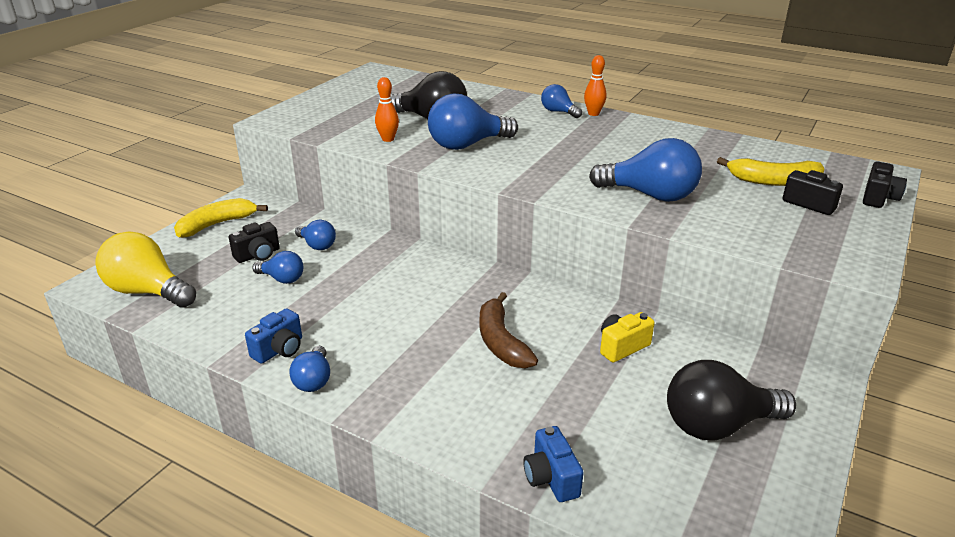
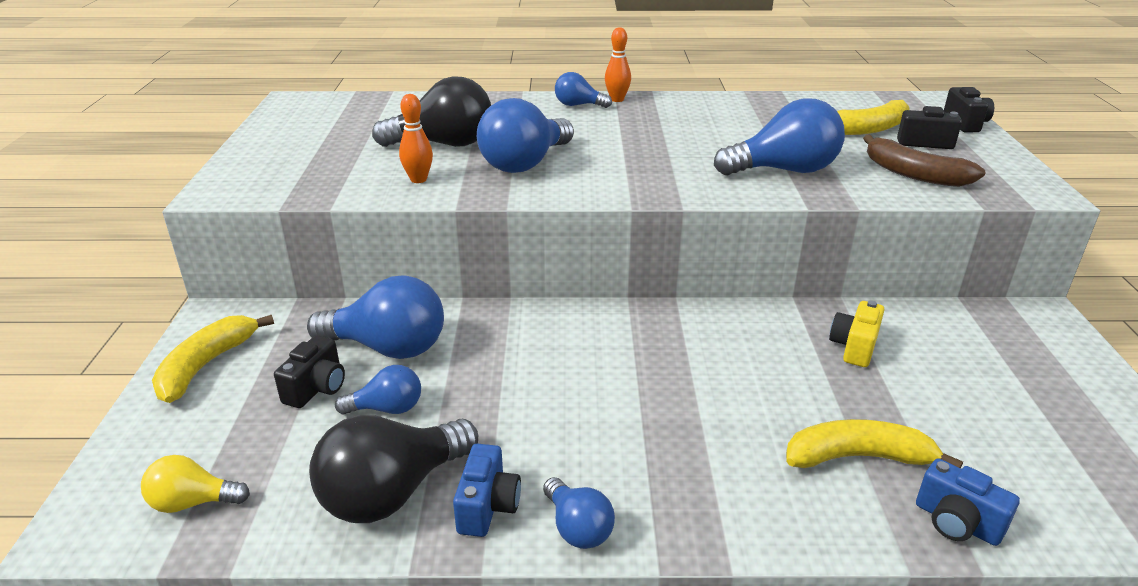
camera: 30 degrees left, 0 degrees up
yellow light bulb [95,232,196,308] -> yellow light bulb [141,455,250,513], size x0.54
blue light bulb [295,220,336,250] -> blue light bulb [307,276,444,359], size x1.84
brown banana [480,292,538,368] -> brown banana moved to [863,134,986,187]
black light bulb [667,360,796,440] -> black light bulb moved to [309,415,478,523]
none -> yellow banana [786,419,963,468]

